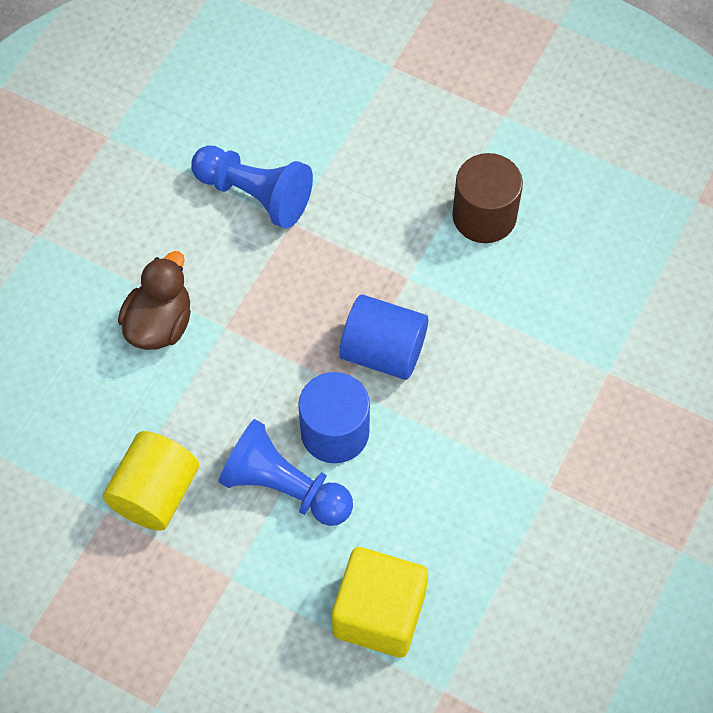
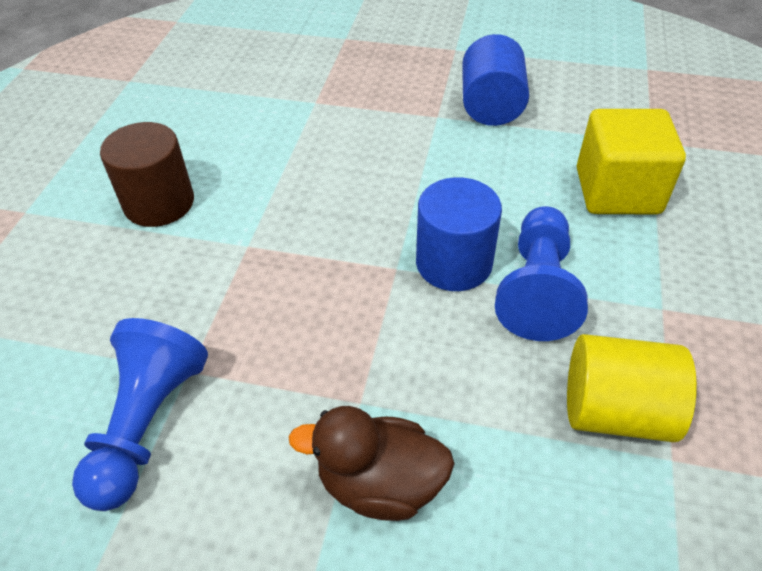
camera: 105 degrees left, 15 degrees down
blue cylinder [339,294,428,380] -> blue cylinder moved to [462,34,529,126]

